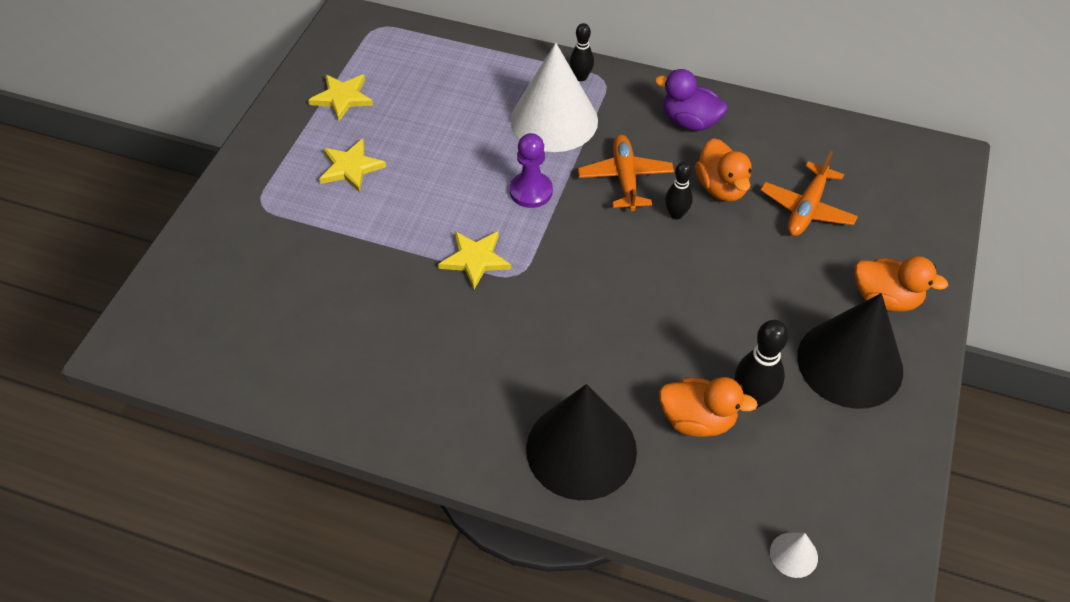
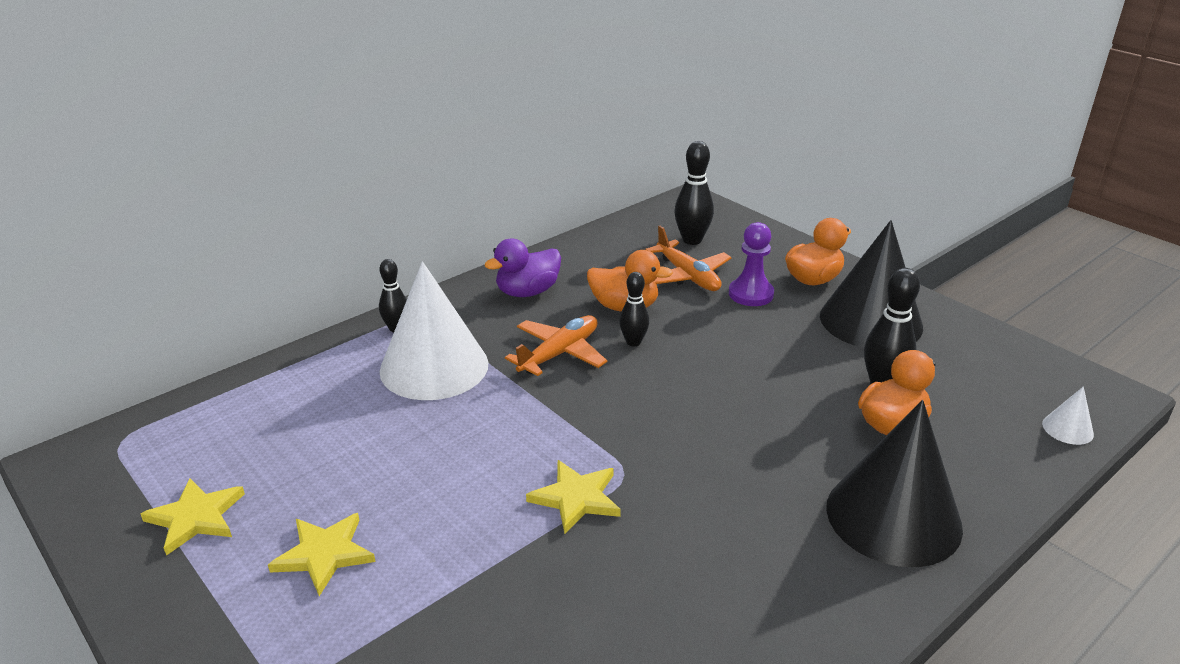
camera: 60 degrees left, 20 degrees down
purple pawn [510,133,553,208] -> purple pawn moved to [729,222,774,306]
orange plane [578,135,674,211] -> orange plane turned 105 degrees clockwise [505,315,607,376]
none -> black bowling pin [674,141,714,245]

